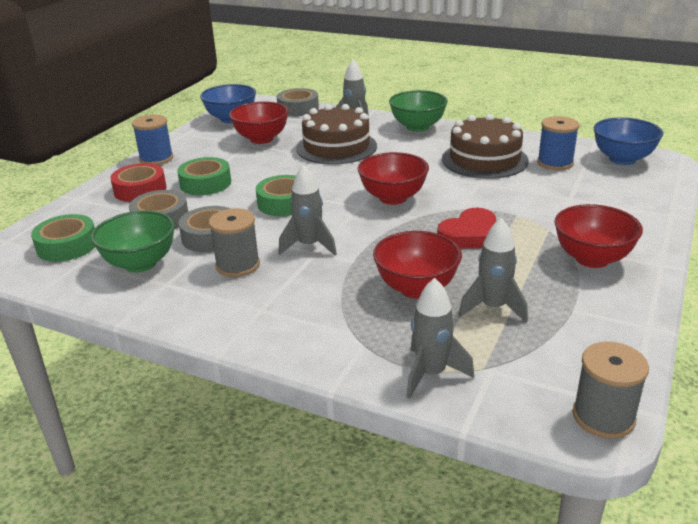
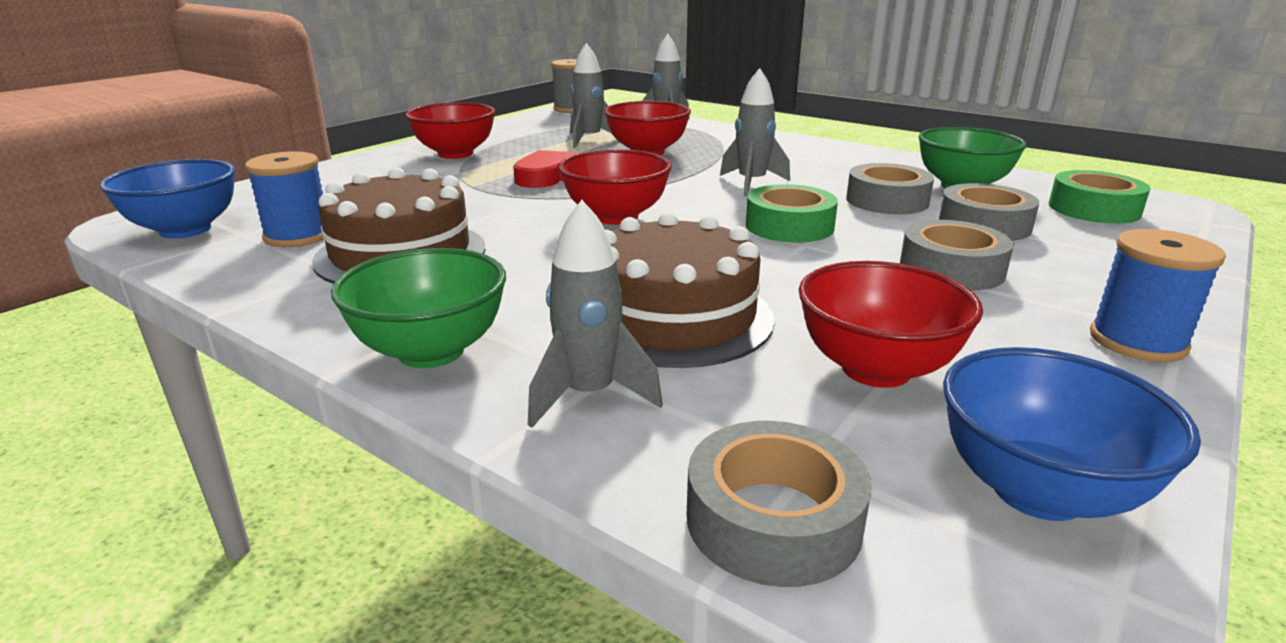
camera: 170 degrees left, 5 degrees down
red tape [110,163,167,202] -> none
green tape [177,157,231,195] -> grey tape [900,220,1014,290]
grey spool [209,208,260,277] -> none

